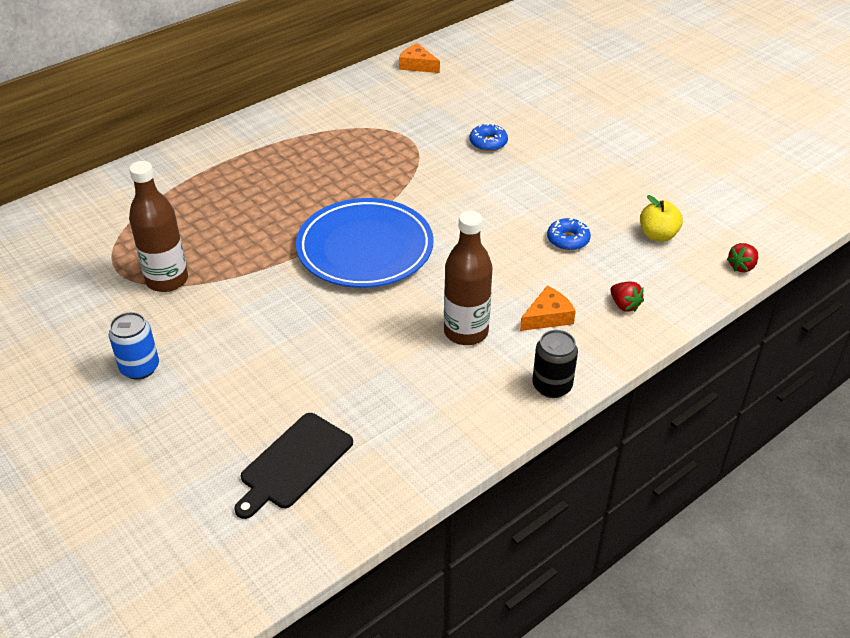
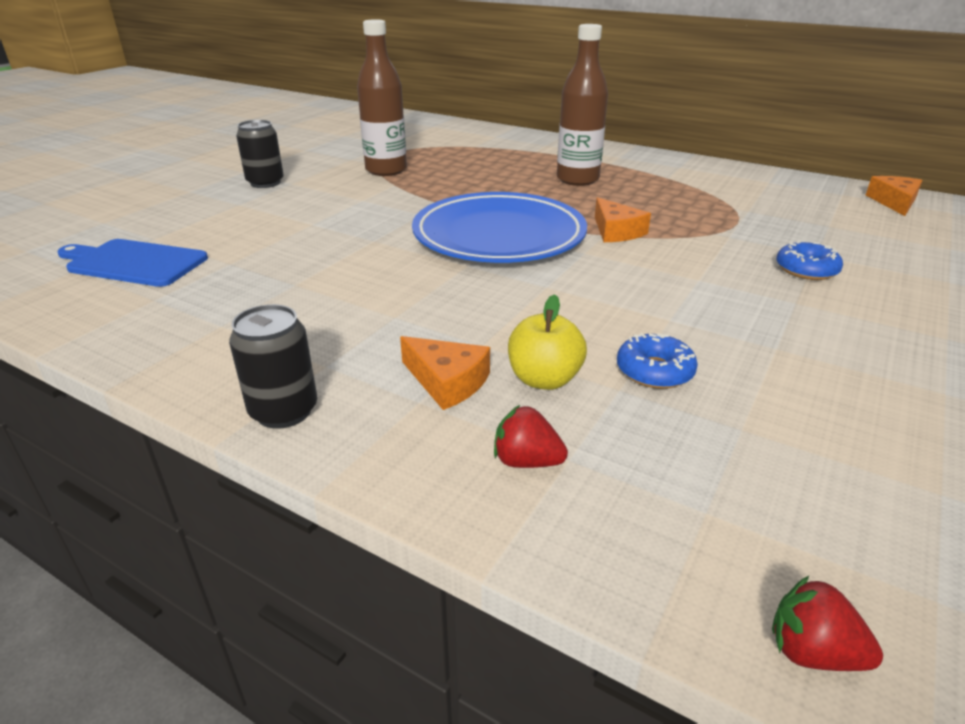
camera: 70 degrees right, 10 degrees down
blue can [109,312,159,380] -> black can [236,120,284,188]
black cutting board [234,413,353,519] -> blue cutting board [57,239,208,287]
brown bottle [444,211,492,345] -> brown bottle moved to [557,24,608,186]
red strawberry [610,282,644,312] -> red strawberry turned 75 degrees clockwise [494,405,568,468]
yellow apple [640,195,683,242] -> yellow apple moved to [508,294,587,390]
none -> orange cheese [595,197,651,242]

